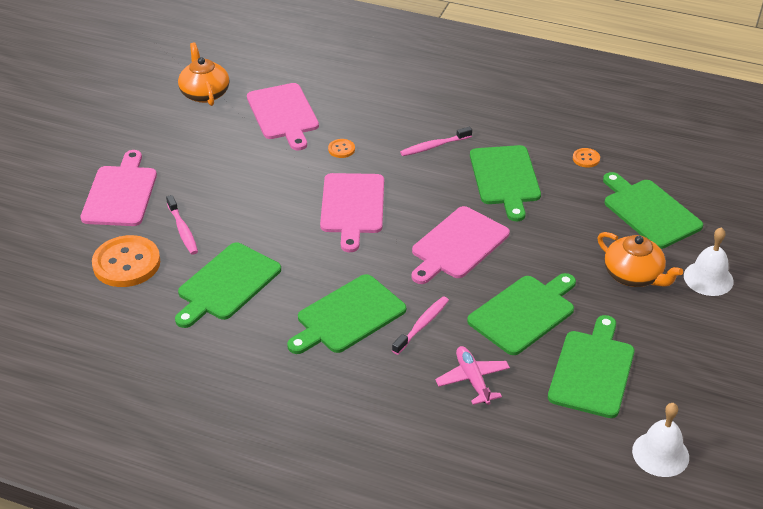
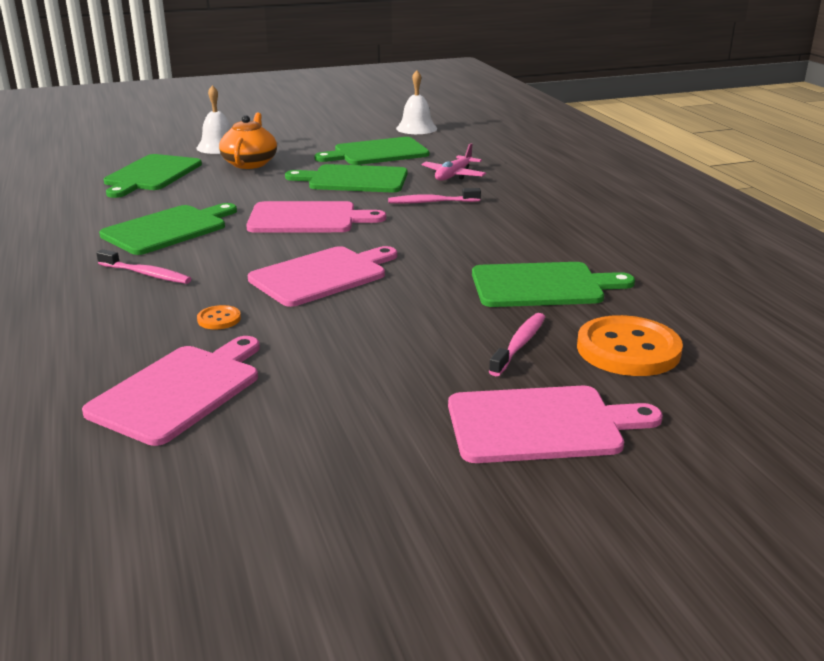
camera: 130 degrees left, 15 degrees down
pink cutting board [80,150,157,226] -> pink cutting board turned 150 degrees counterclockwise [448,386,663,463]
orange teapot [178,42,229,106] -> none
green cutting board [287,274,406,354] -> none
orange button [573,148,600,168] -> none

